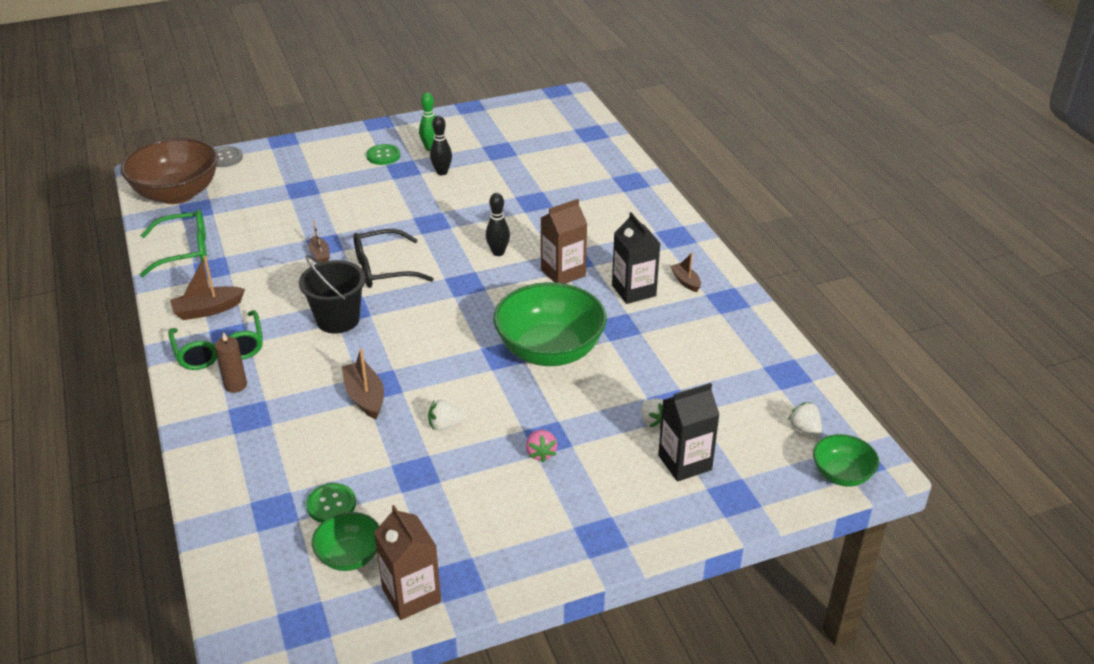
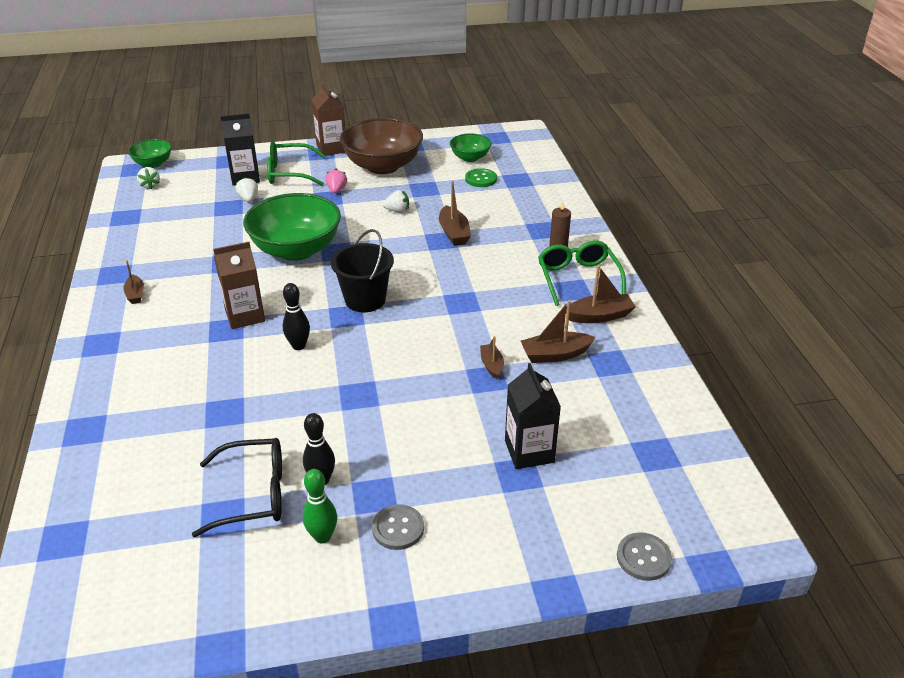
camera: 170 degrees left, 0 degrees up
brown bowl [120,138,218,204] -> brown bowl moved to [340,118,423,174]
green glasses [140,209,207,277] -> green glasses moved to [267,142,326,186]
black bucket [299,255,365,333] -> black bucket moved to [331,229,394,312]
black glasses [353,229,434,288] -> black glasses moved to [192,438,282,537]
green button [366,144,400,165] -> grey button [372,504,424,550]
brown carton [374,505,441,620] -> brown carton moved to [312,83,345,156]
black carton [612,212,661,304] -> black carton moved to [505,363,561,469]
none -> brown boat [521,300,595,363]

